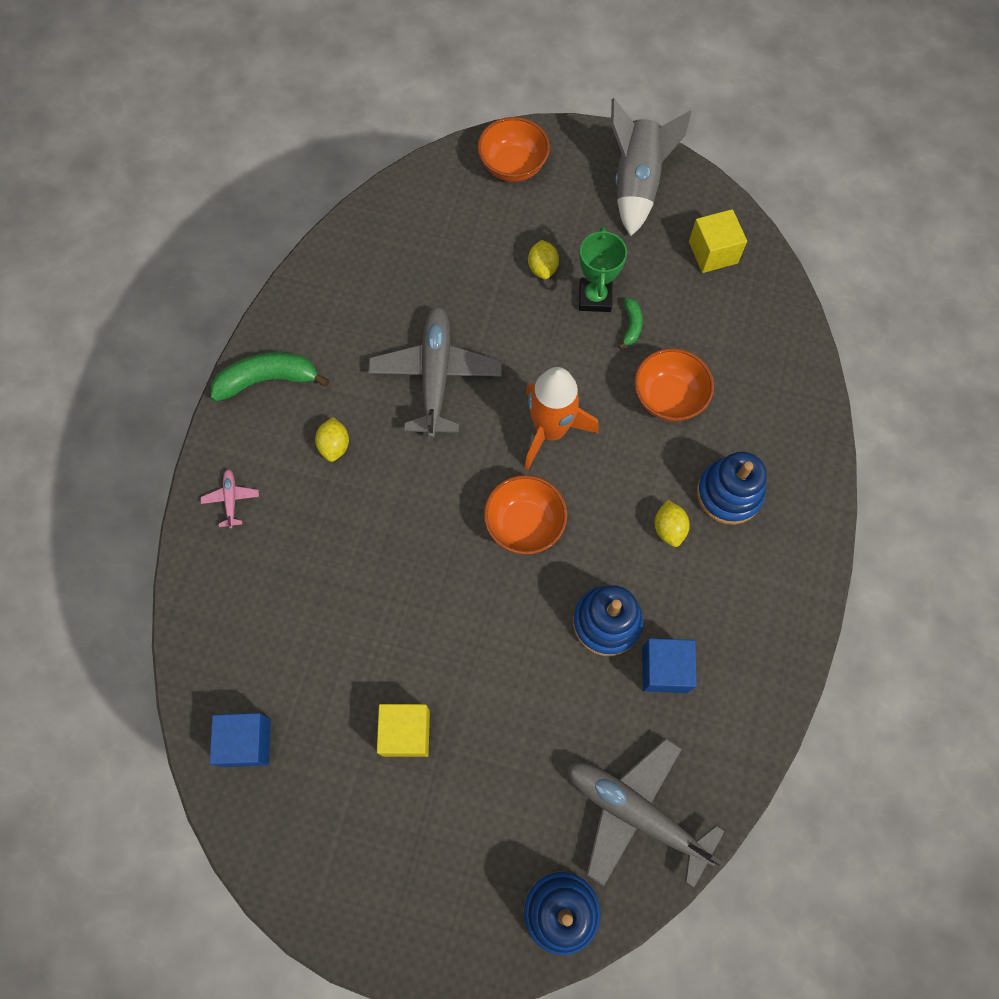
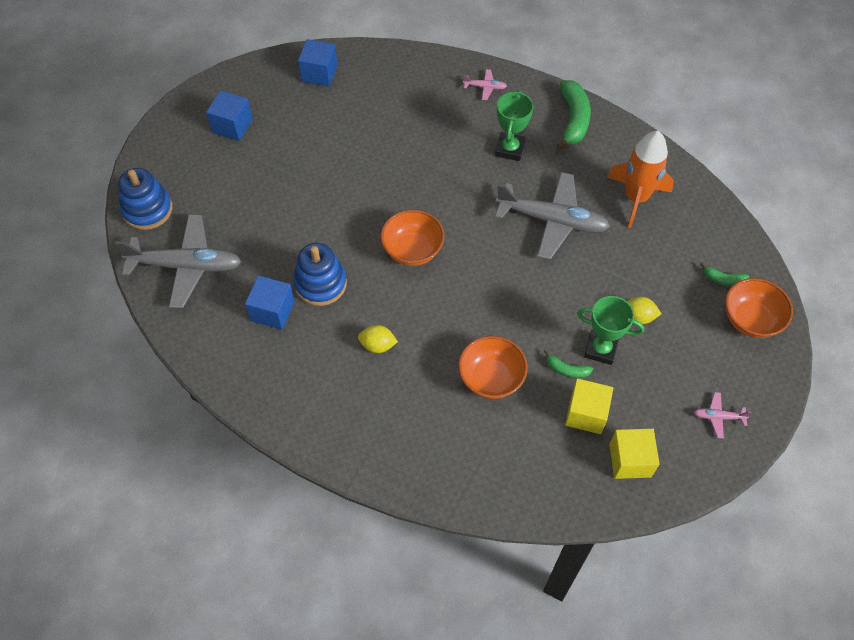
camera: 105 degrees right, 10 degrees down
yellow lemon [315,417,349,462] -> green trophy [495,90,533,161]
yellow cube [377,704,430,757] -> yellow cube moved to [565,378,613,434]
orange rocket [524,367,599,470] -> orange rocket moved to [607,131,674,228]
grey plane [567,738,725,888] -> grey plane turned 45 degrees clockwise [115,214,242,308]
grey rocket [611,98,691,236] -> pink plane [694,392,752,439]
blue stacking toy [697,452,767,525] -> none
none -> blue cube [206,90,253,141]
none -> green banana [700,262,749,286]

